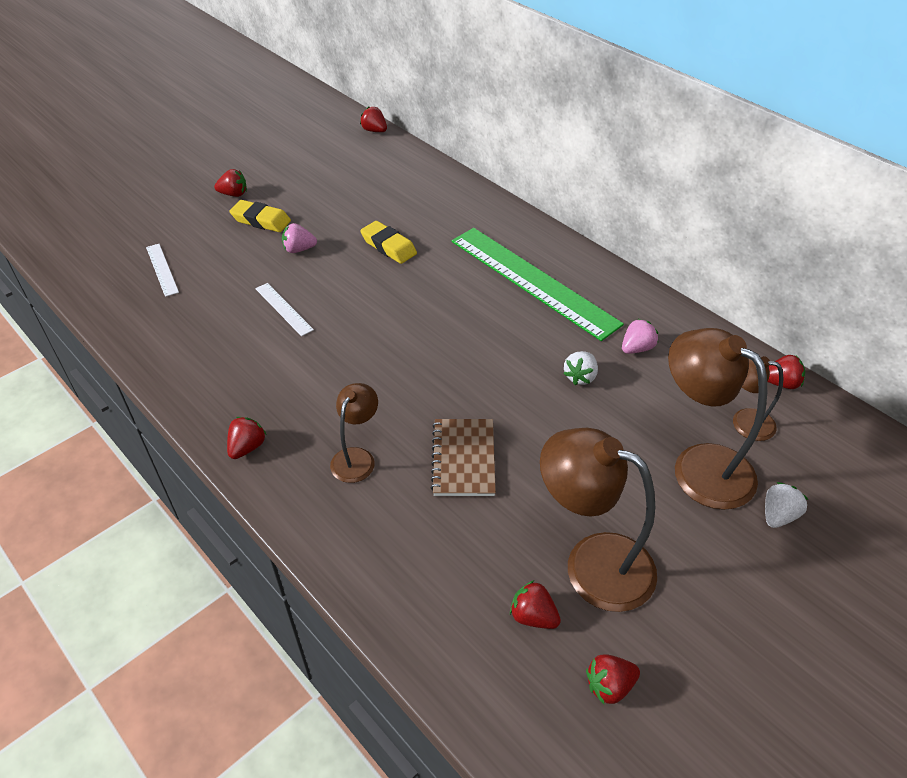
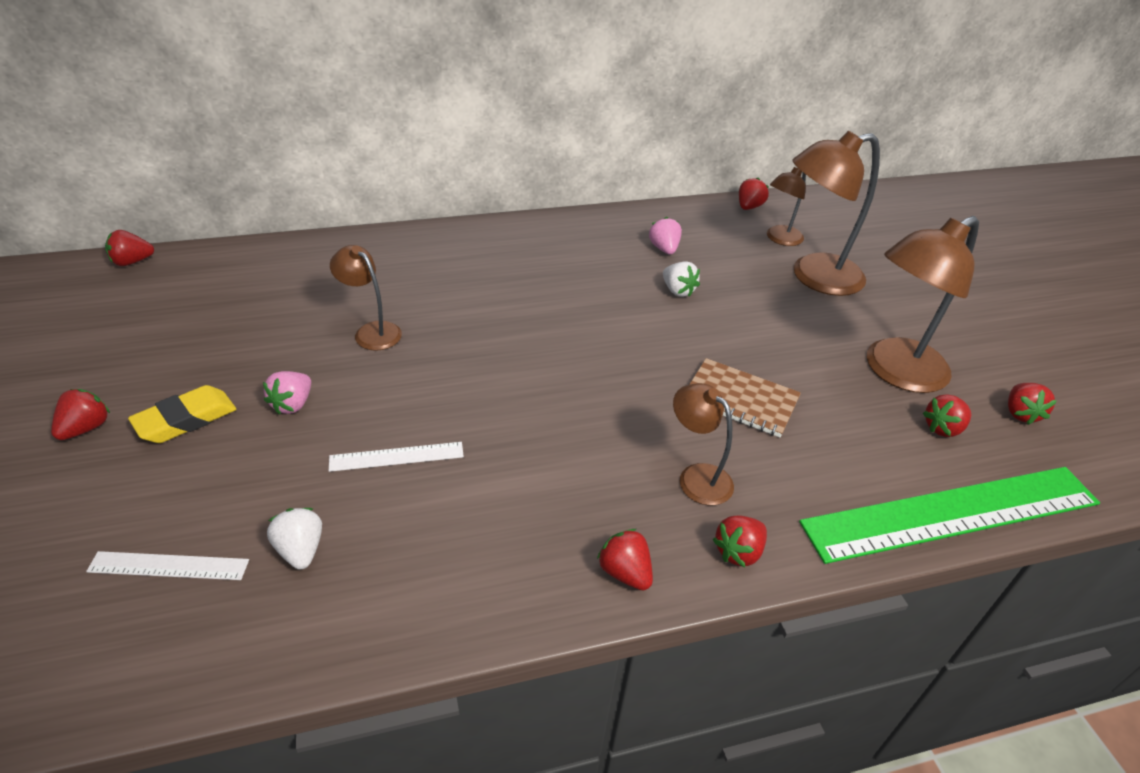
camera: 65 degrees left, 5 degrees down
yellow eraser [360,221,417,264] -> brown lamp [330,245,402,351]
green ruler [452,228,624,341] -> green ruler moved to [799,467,1100,564]
white strawberry [765,482,808,528] -> white strawberry moved to [267,508,322,569]
none -> red strawberry [713,515,767,567]

